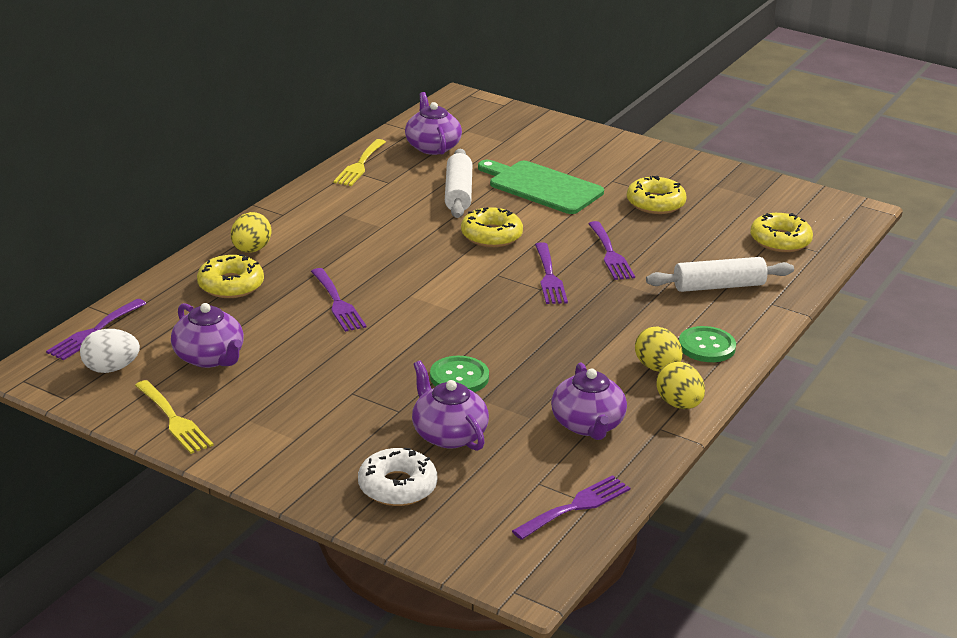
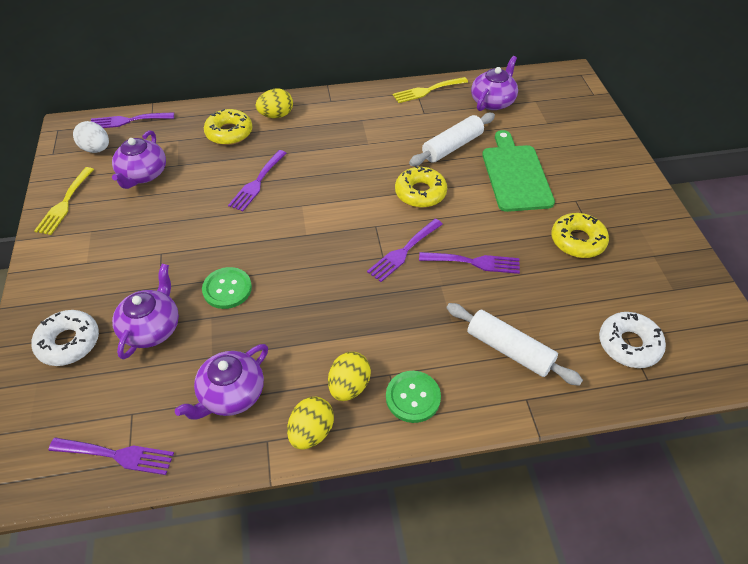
camera: 50 degrees right, 20 degrees up
purple fork [588,221,635,280] -> purple fork turned 120 degrees counterclockwise [419,252,520,274]
yellow donut [750,213,813,252] -> white donut [599,312,666,368]

